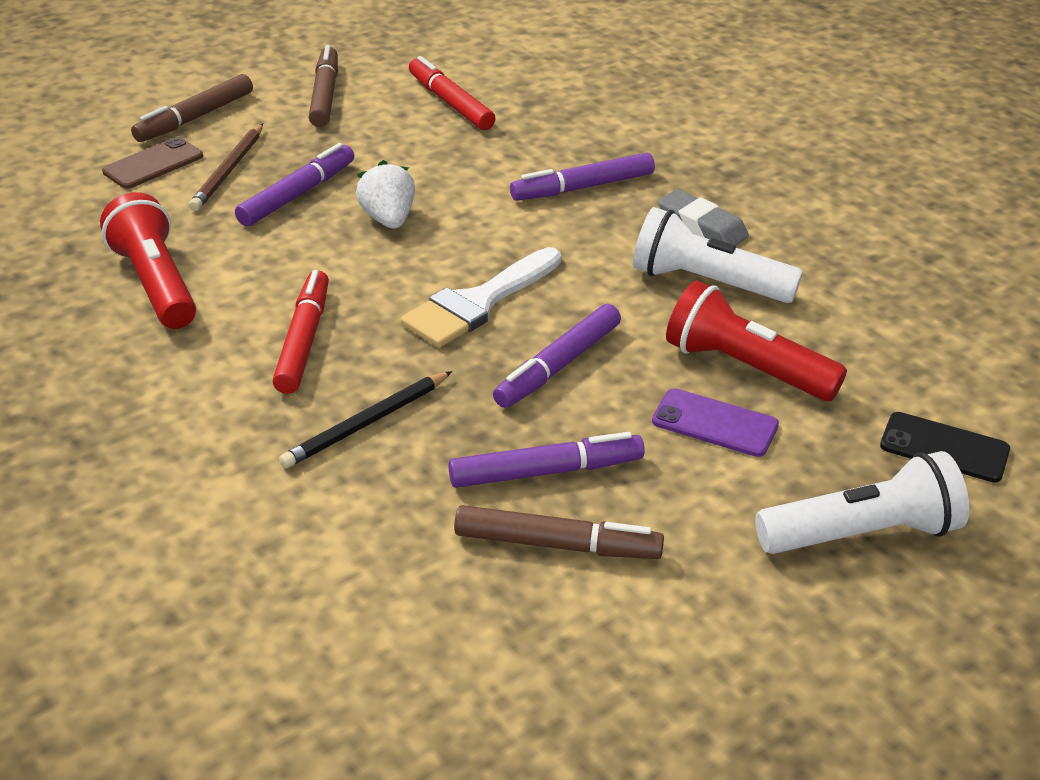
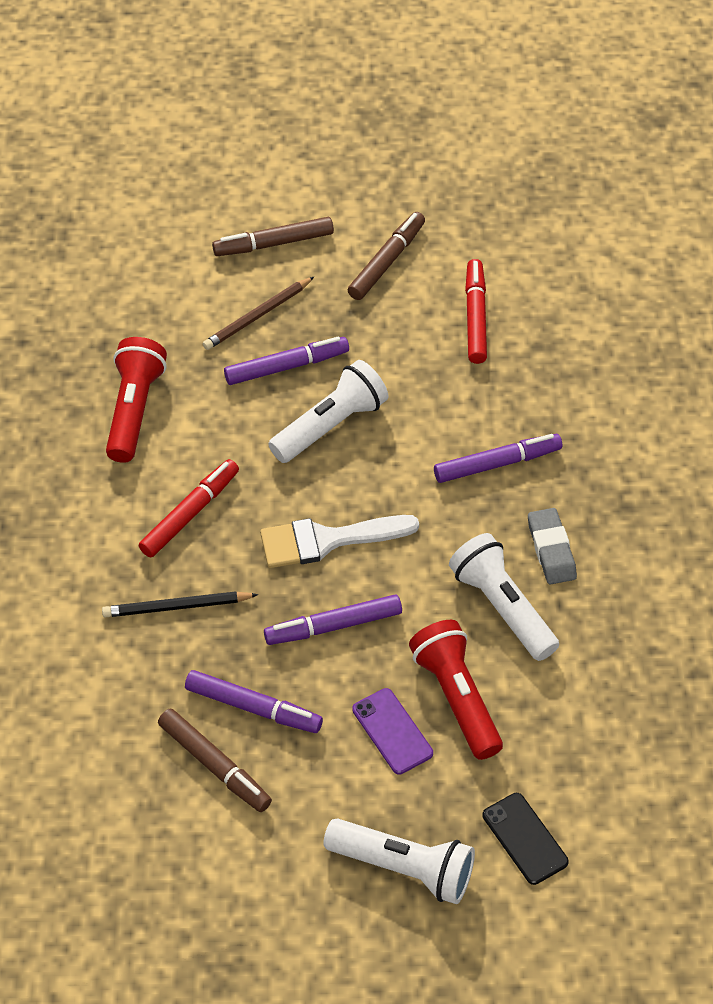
camera: 35 degrees right, 15 degrees up
brown phone [102,137,203,189] -> none
white strawberry [356,160,415,229] -> white flashlight [268,360,388,463]
purple marker [510,153,655,201] -> purple marker turned 150 degrees clockwise [434,434,562,483]

